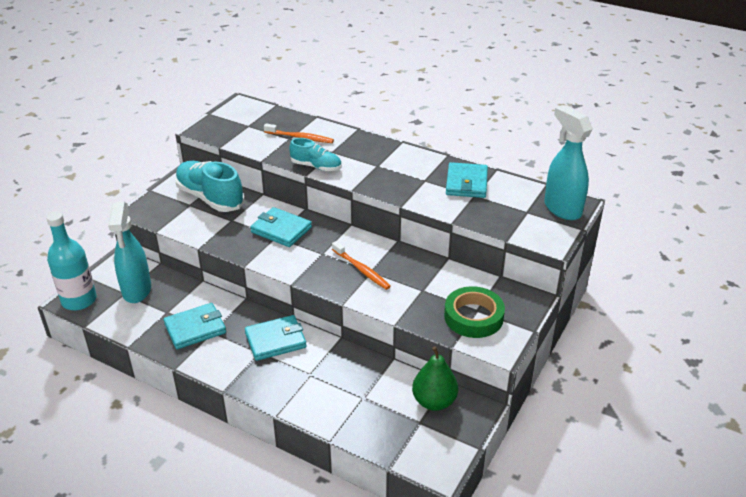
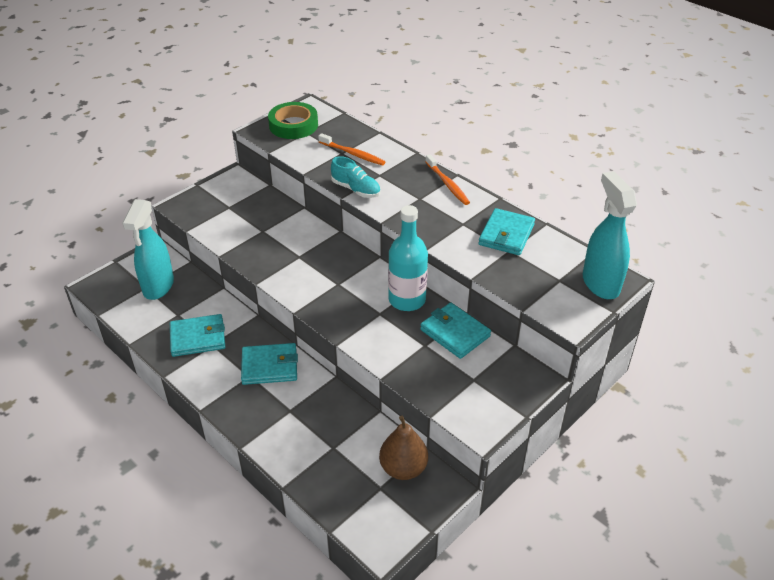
camera: 15 degrees right, 5 degrees up
turquoise bottle [46,211,97,310] -> turquoise bottle moved to [388,205,428,311]
turquoise shoe [175,161,245,212] -> none
turquoise wallet [250,207,312,247] -> turquoise wallet moved to [420,302,491,359]
orange toothbrush [332,241,391,290] -> orange toothbrush moved to [425,154,470,205]
green pear [412,346,458,411] -> brown pear [379,416,428,480]
green tape [444,286,505,338] -> green tape moved to [268,102,318,139]

